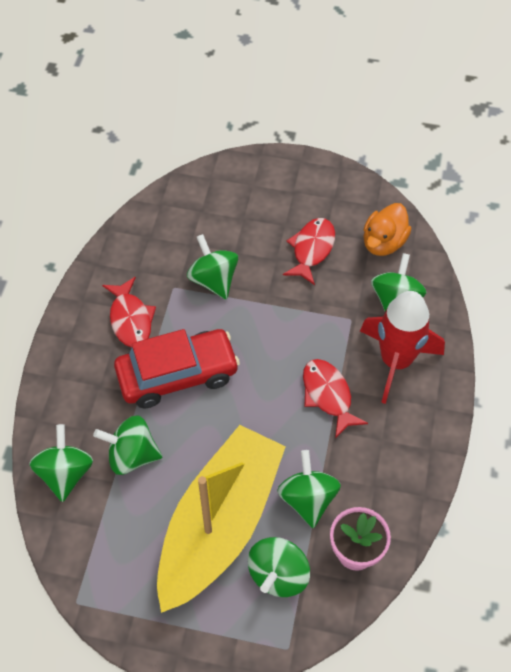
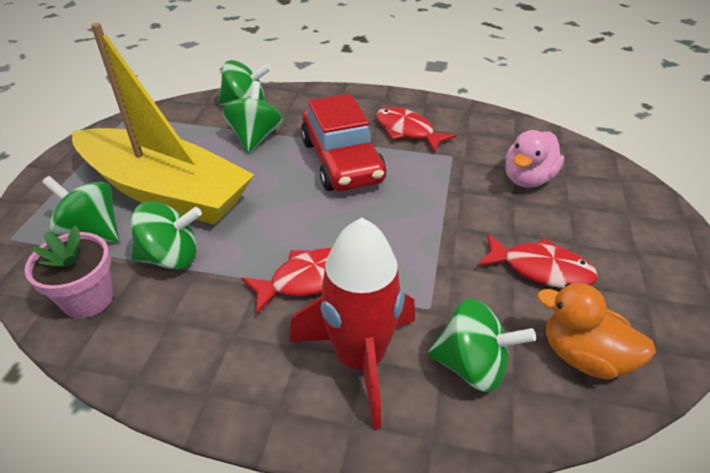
camera: 90 degrees right, 15 degrees down
red fish [102,277,156,347] -> red fish turned 60 degrees clockwise [376,107,457,152]
green spinning top [187,234,238,299] -> none
none -> pink duck [505,130,564,187]

